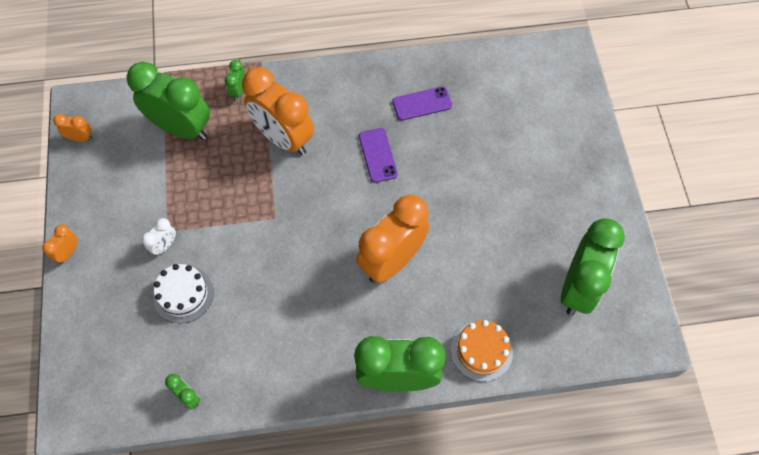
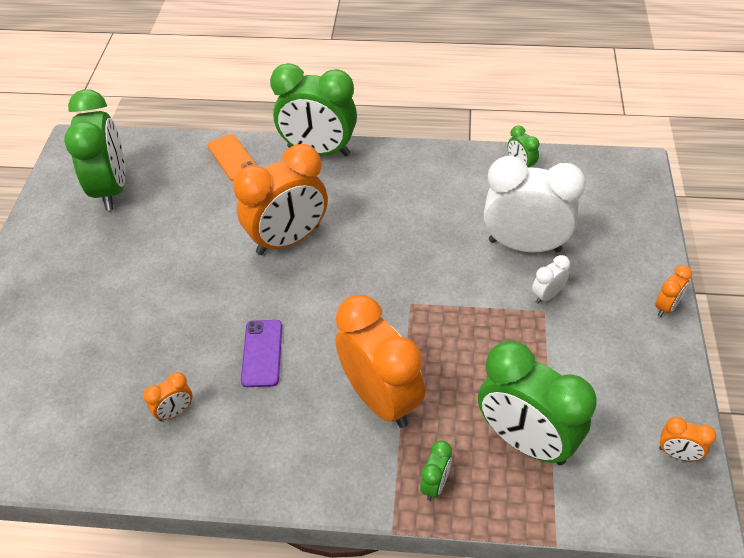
camera: 165 degrees left, 15 degrees down
white cake [153,264,214,323] -> white clock [484,156,586,253]
purple phone [392,87,452,121] -> orange clock [143,372,192,421]
orange cake [451,320,513,382] -> orange phone [208,134,256,181]
green clock [561,218,625,316] -> green clock turned 135 degrees clockwise [64,89,125,211]

